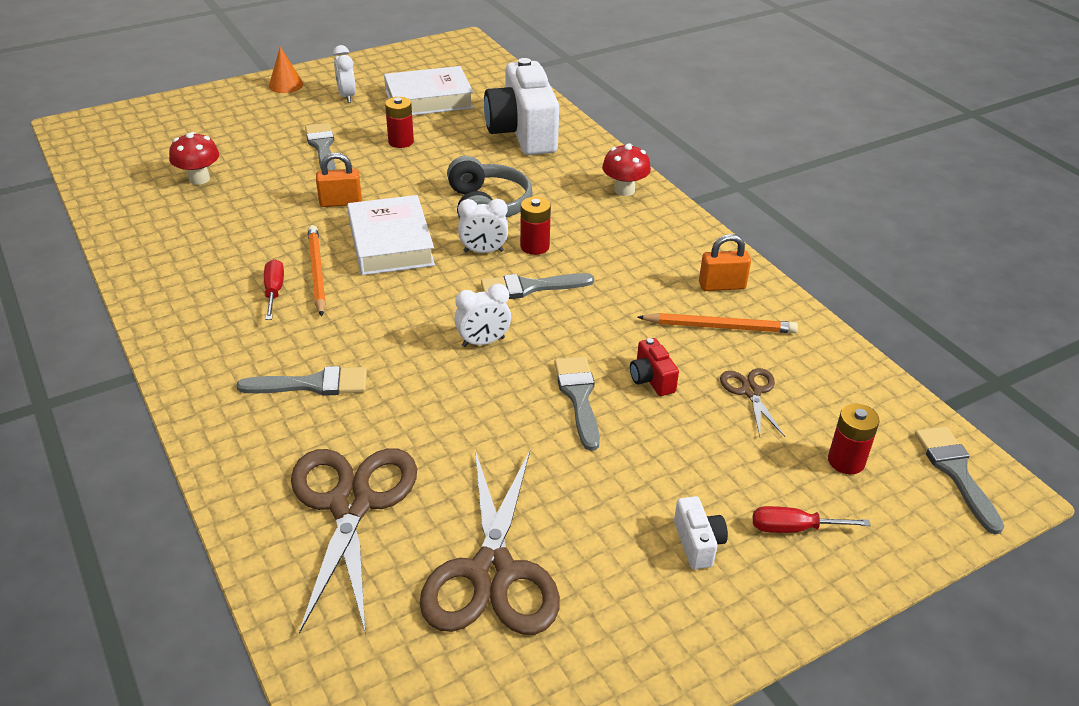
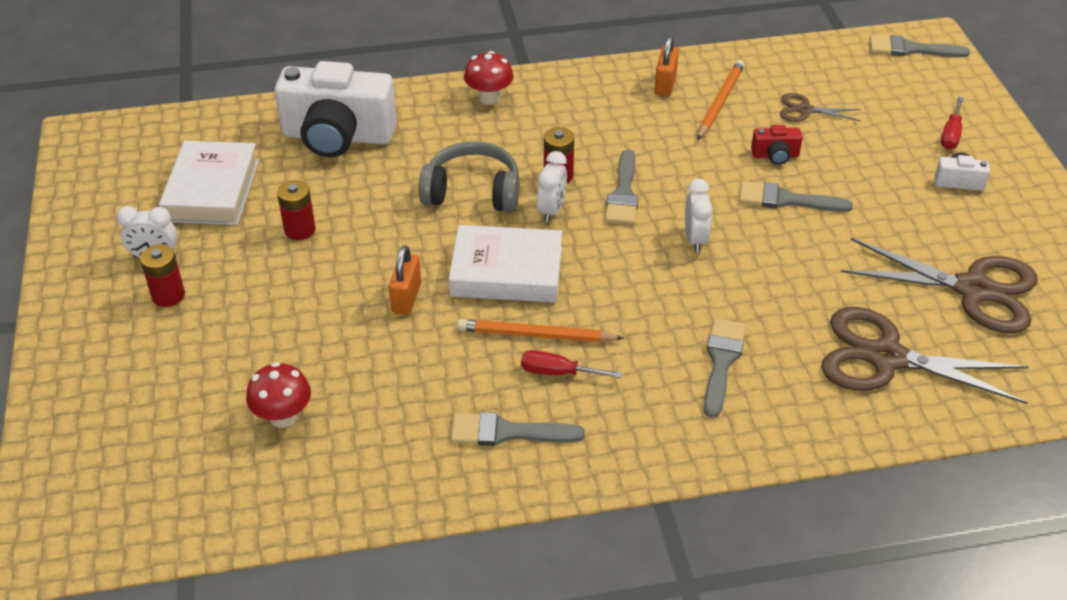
camera: 70 degrees left, 5 degrees up
orange cone [269,47,304,93] -> none
grey brush [305,123,335,170] -> grey brush moved to [451,412,585,446]
red battery [828,404,880,474] -> red battery moved to [140,244,185,307]

